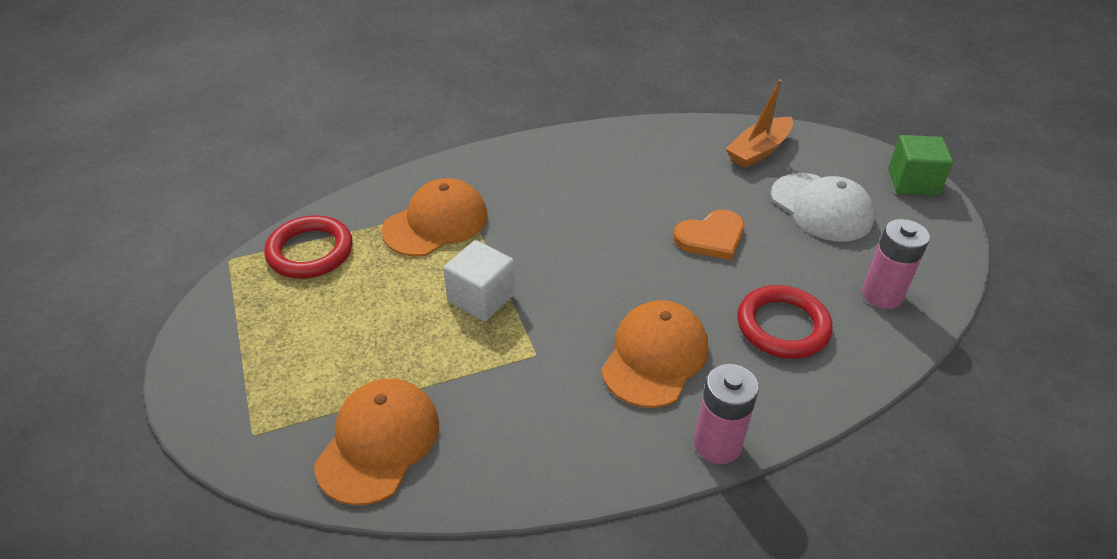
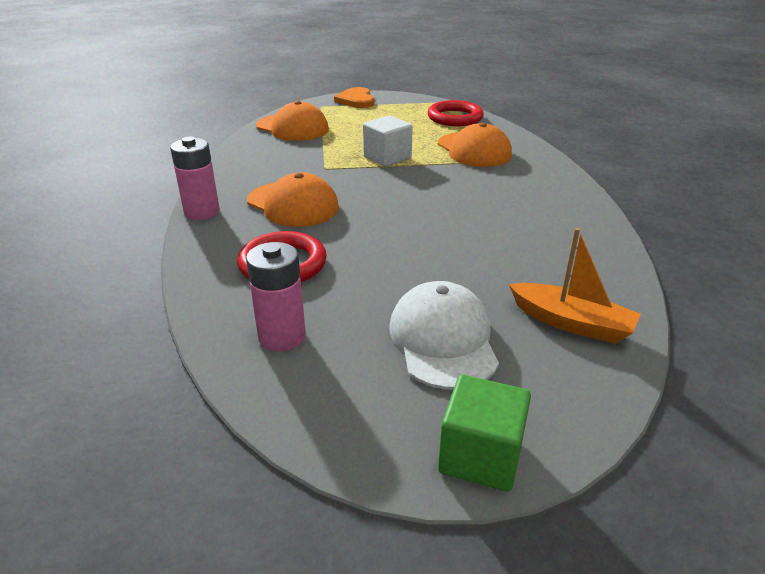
camera: 105 degrees right, 10 degrees down
orange heart [673,210,744,260] -> orange heart moved to [334,87,374,108]
orange boat [726,79,793,168] -> orange boat turned 150 degrees clockwise [509,228,641,344]
white cap [771,173,875,242] -> white cap turned 105 degrees clockwise [390,281,499,390]

